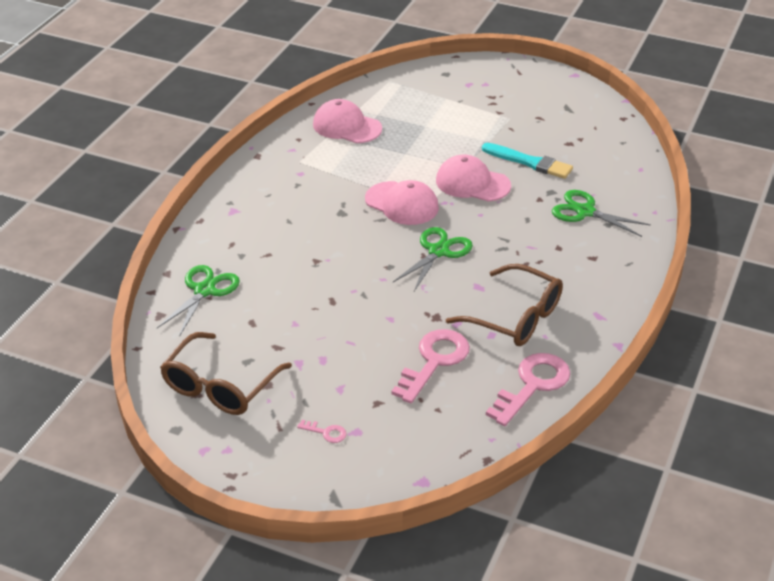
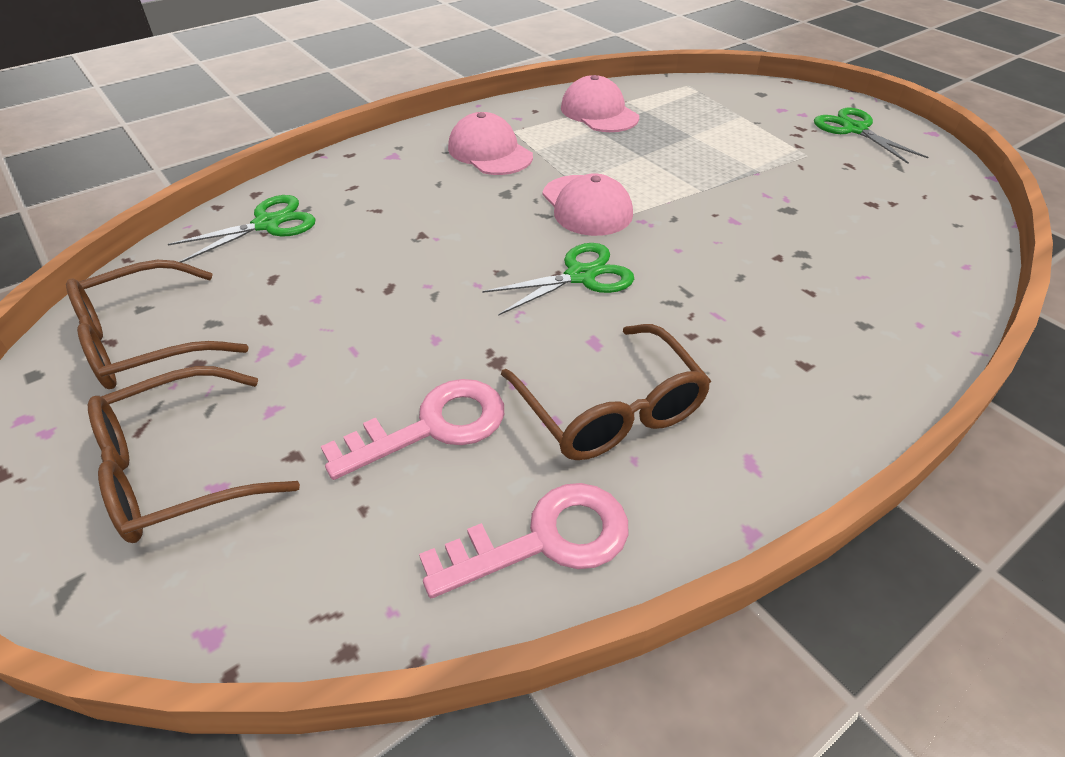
camera: 30 degrees right, 5 degrees up
pink key [297,420,347,443] -> brown glasses [88,366,300,543]
pink cap [436,155,511,202] -> pink cap moved to [448,112,533,175]
turquoise brush [482,143,573,179] -> none
green scissors [552,190,651,237] -> green scissors moved to [814,108,928,164]

